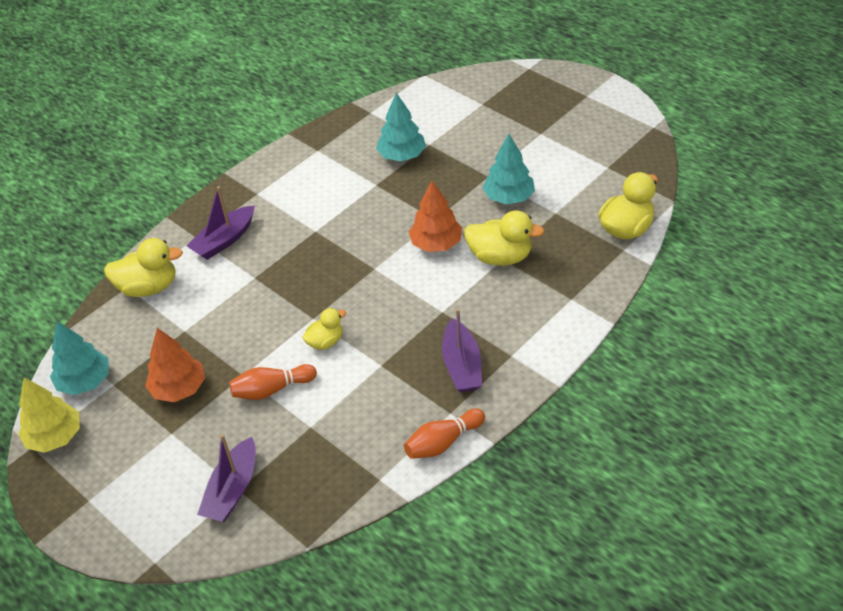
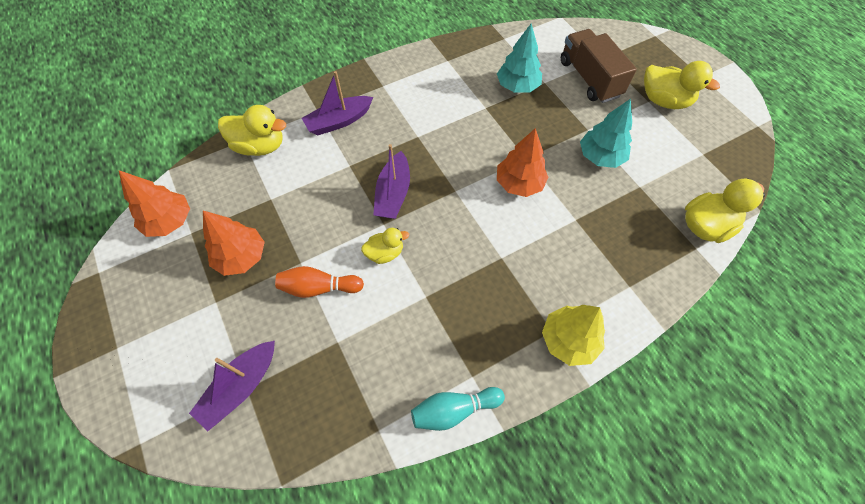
camera: 15 degrees right, 15 degrees up
yellow tree [18,378,80,453] -> yellow tree moved to [542,305,605,366]
turquoise tree [50,321,109,395] -> orange tree [119,170,190,237]
orange bowling pin [404,408,485,459] -> turquoise bowling pin [411,387,505,431]
purple boat [442,309,482,392] -> purple boat moved to [373,144,410,219]
yellow duck [464,210,545,266] -> yellow duck moved to [644,61,720,109]
none -> brown truck [561,29,637,103]

